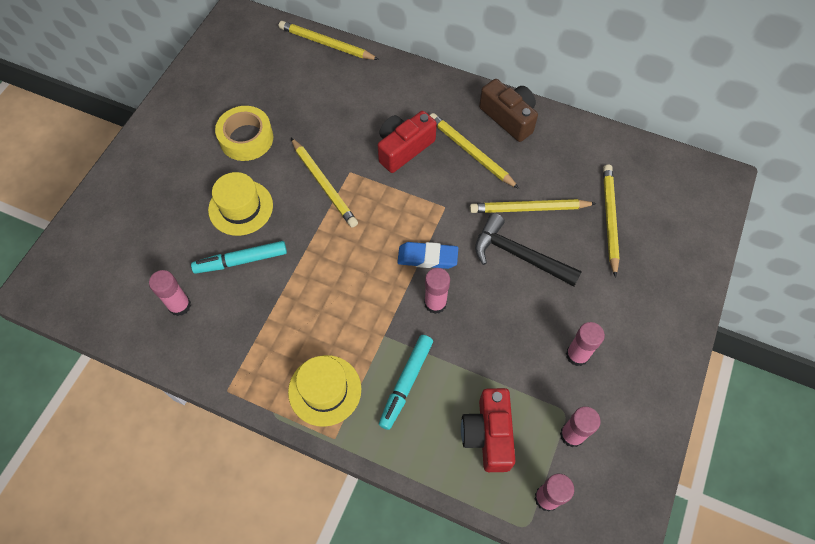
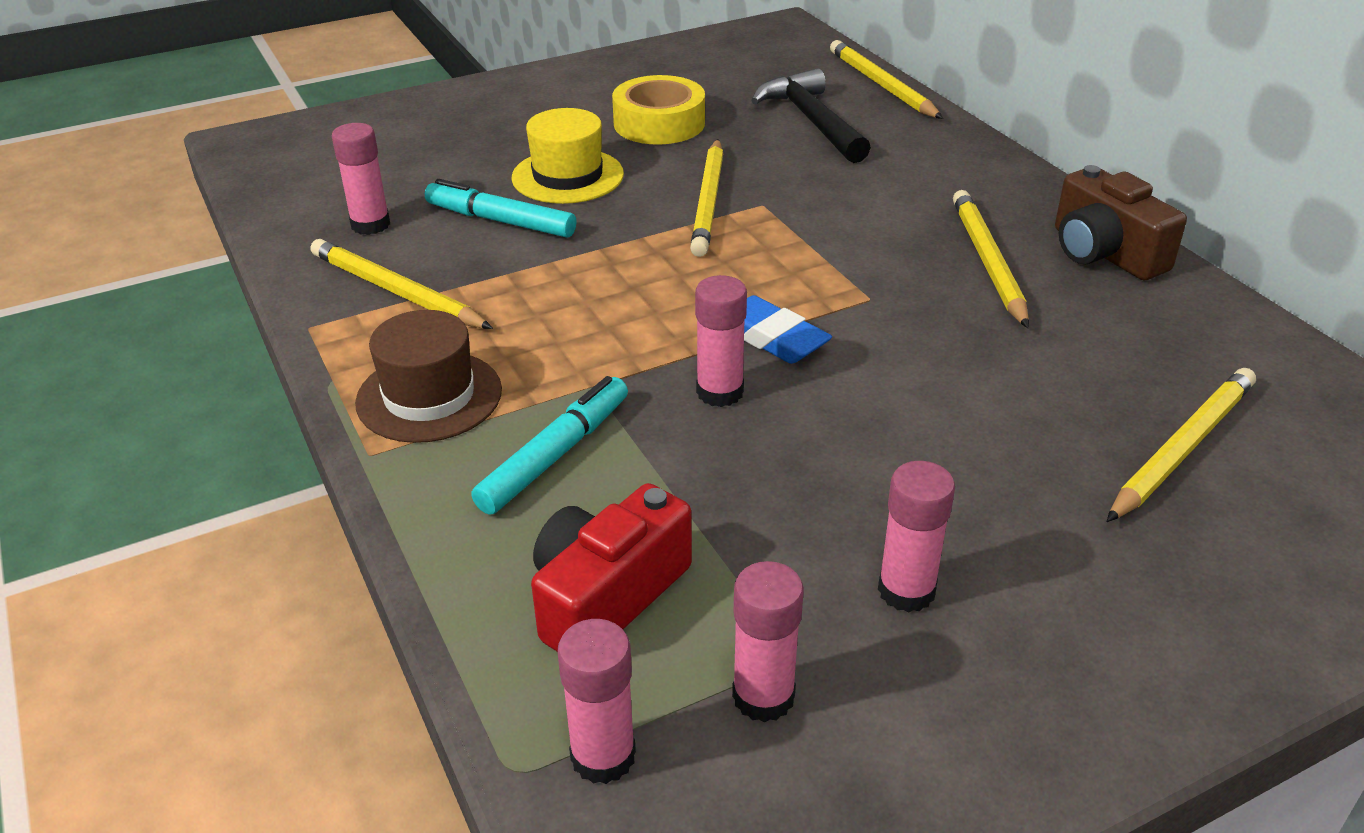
camera: 40 degrees right, 25 degrees down
yellow hat [288,355,361,427] -> brown hat [355,310,502,443]
red camera [378,111,437,173] -> none
turquoise marker [379,335,433,430] -> turquoise marker turned 150 degrees clockwise [471,376,628,515]
yellow pencil [470,199,597,213] -> yellow pencil moved to [311,239,493,329]
black hammer [475,213,582,286] -> black hammer moved to [751,68,871,163]
brown camera [479,79,538,142] -> brown camera turned 150 degrees clockwise [1055,165,1187,280]

